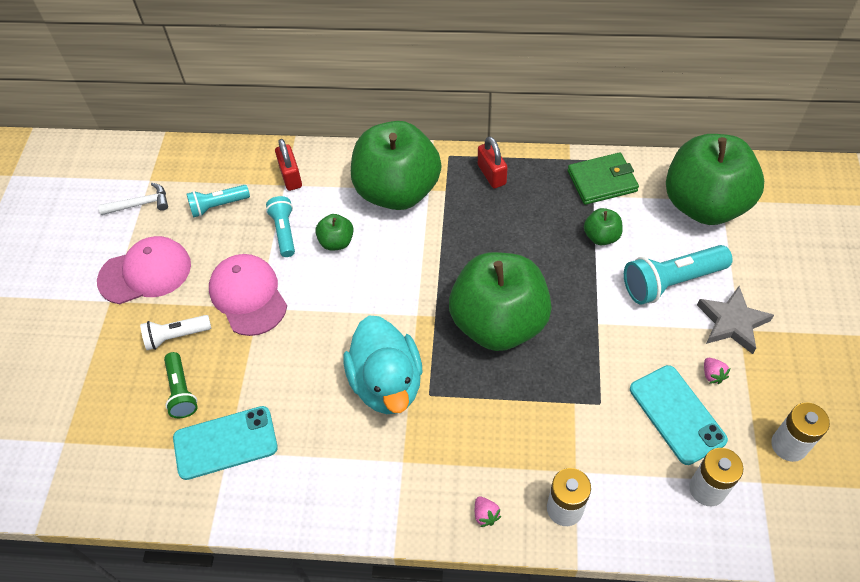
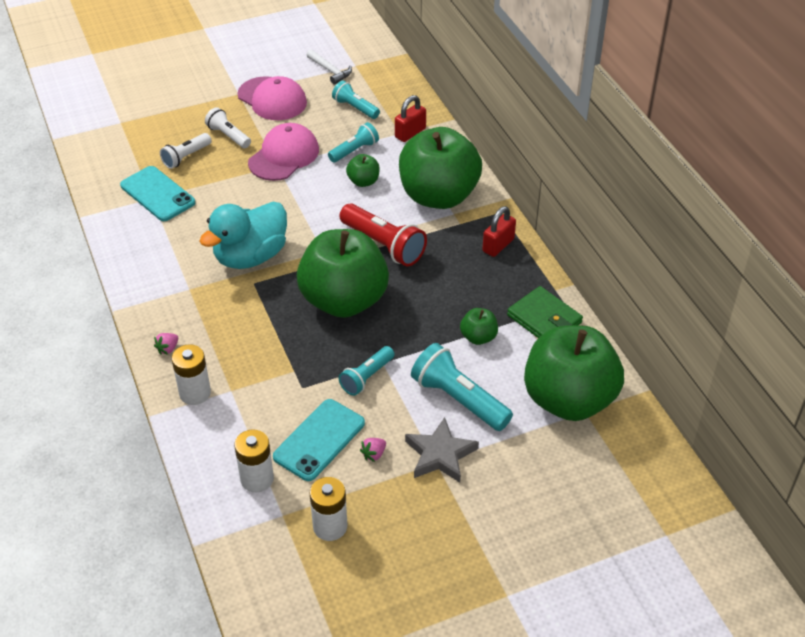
camera: 60 degrees right, 10 degrees down
green flashlight [164,352,198,418] -> white flashlight [160,133,212,169]
none -> red flashlight [339,203,427,266]
none -> turquoise flashlight [339,346,395,396]

